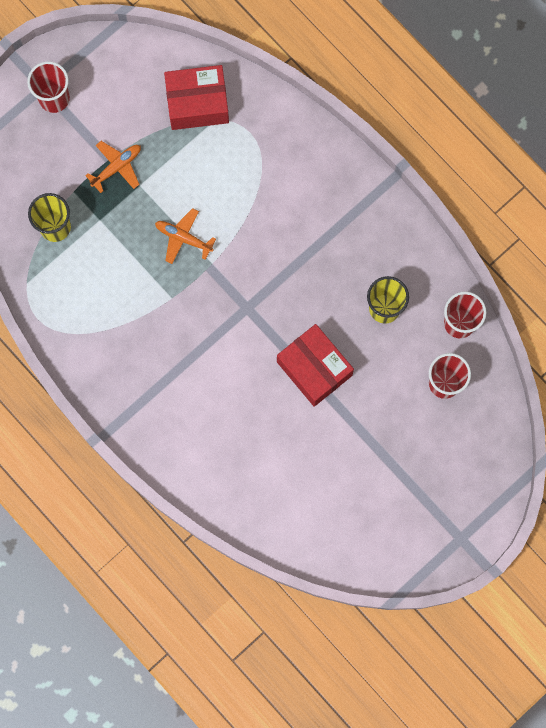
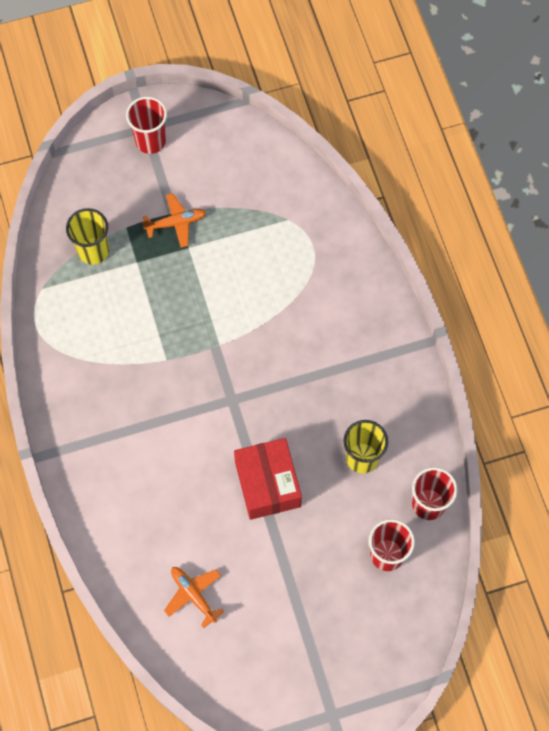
camera: 25 degrees right, 10 degrees down
orange plane [155,208,216,264] -> orange plane moved to [164,567,225,628]
red box [164,65,229,130] -> none

